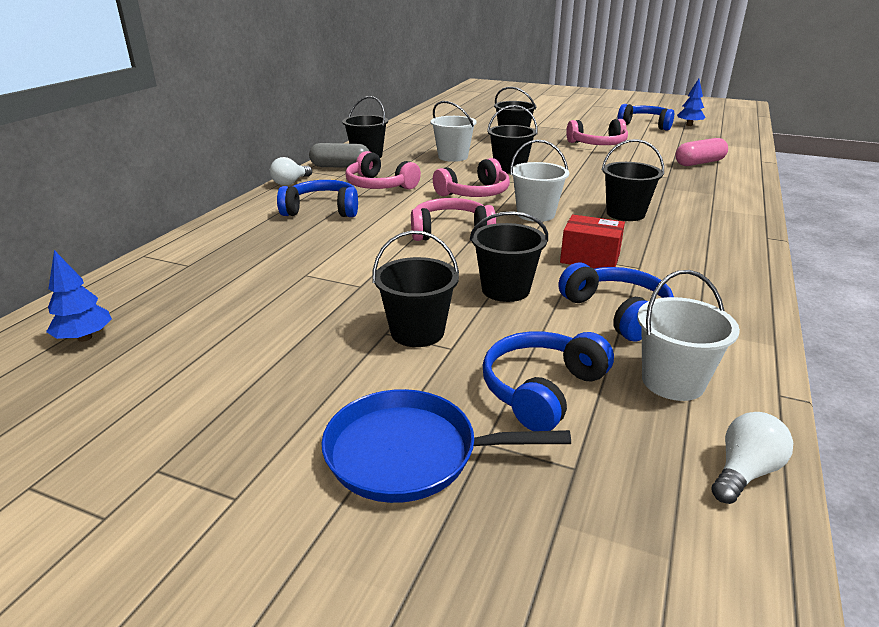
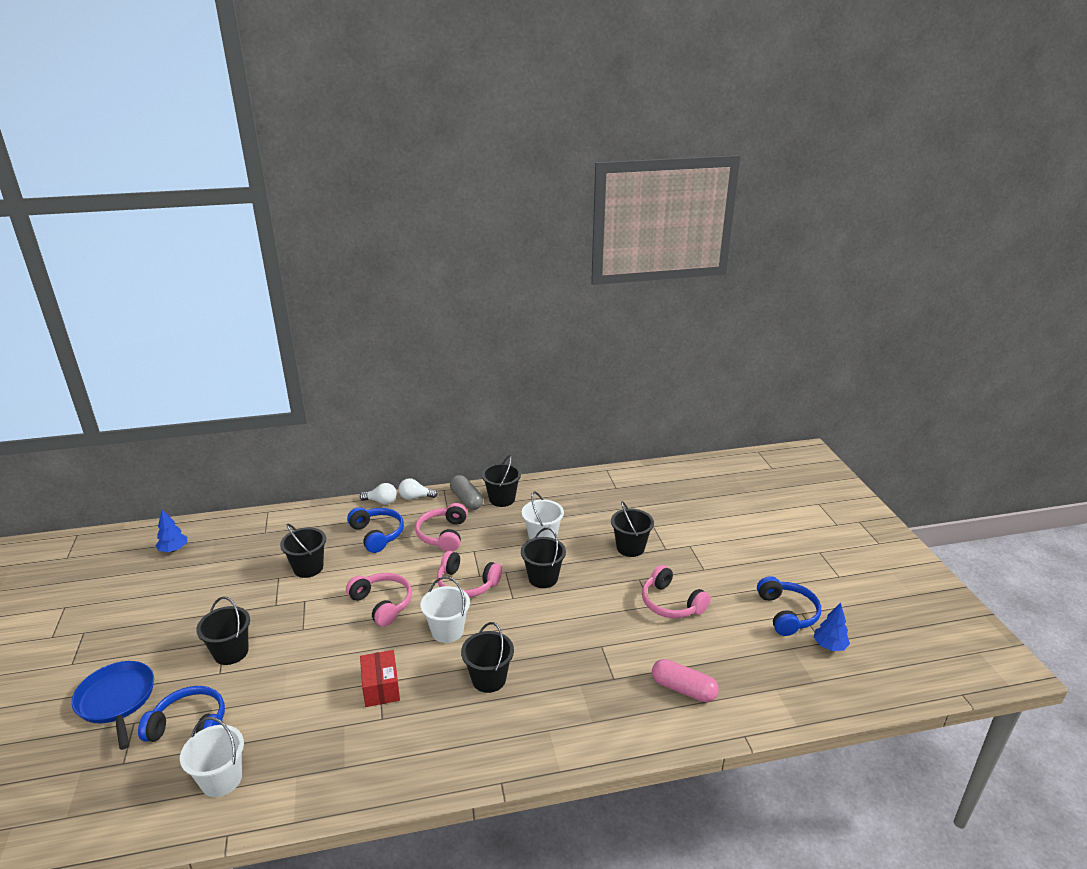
camera: 55 degrees right, 0 degrees up
black bucket [470,211,548,302] -> black bucket moved to [280,524,326,578]
blue headphones [559,263,674,342] -> none
white light bulb [711,412,793,504] -> white light bulb moved to [360,483,397,505]

